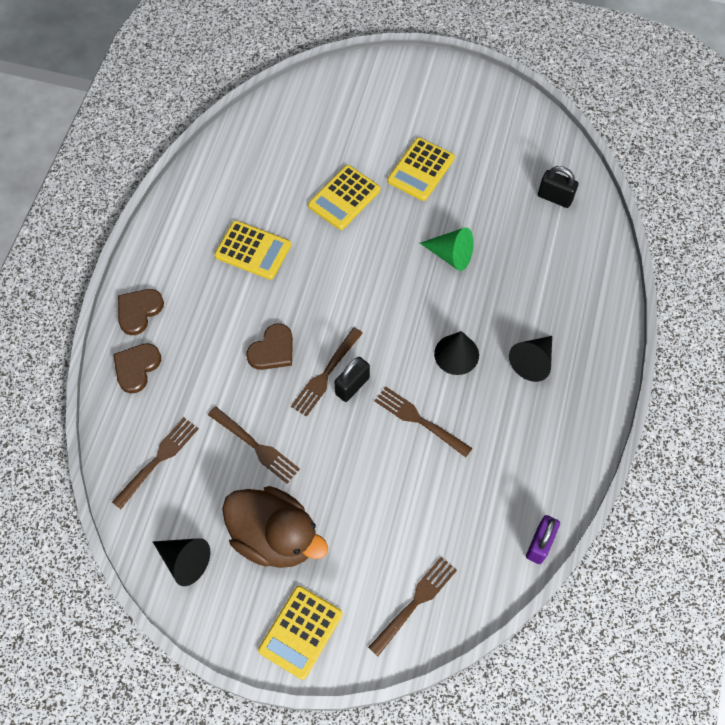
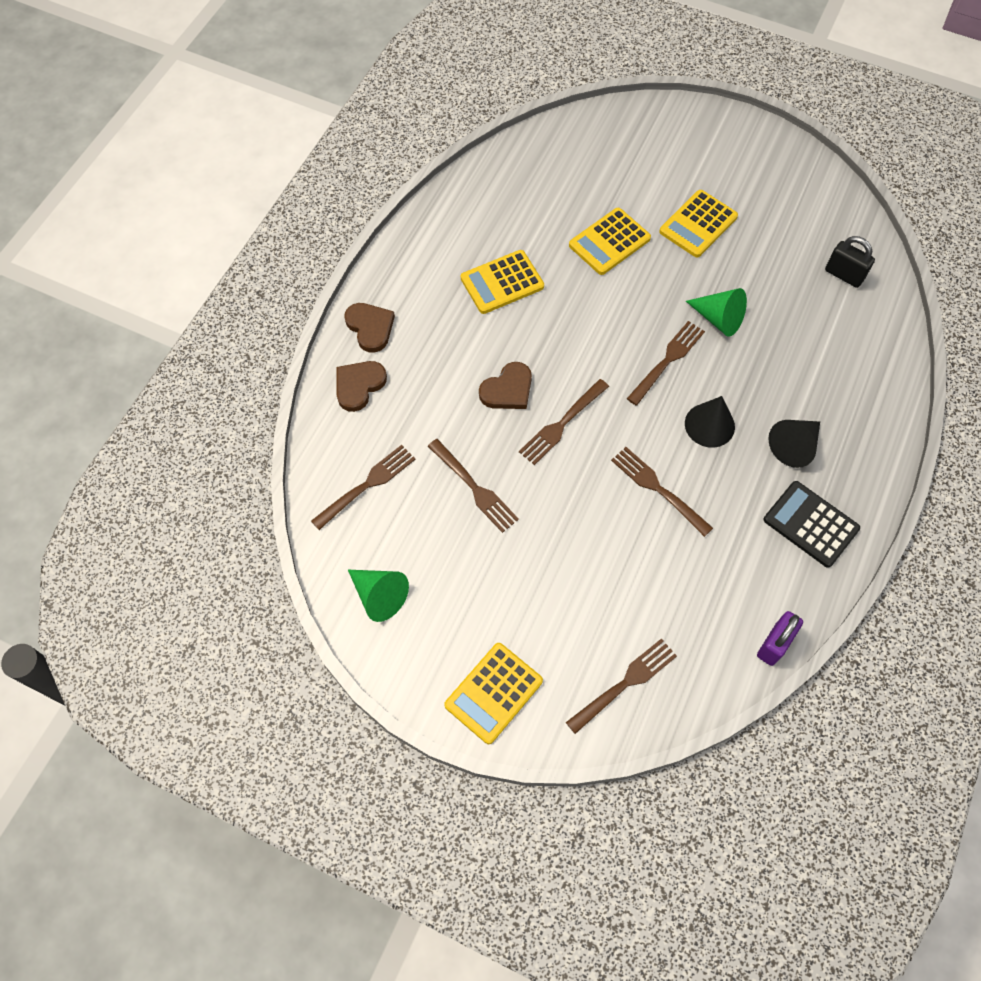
camera: 10 degrees right, 0 degrees up
brown heart [118,289,164,335] -> brown heart turned 105 degrees clockwise [344,303,395,353]
black cone [153,538,210,586] -> green cone [348,570,409,622]
yellow calculator [215,220,291,280] -> yellow calculator turned 120 degrees clockwise [461,250,544,314]
brown duck [222,486,328,568] -> none
black padlock [334,357,370,402] -> none
none -> brown fork [627,321,705,406]
none -> black calculator [764,481,860,568]

